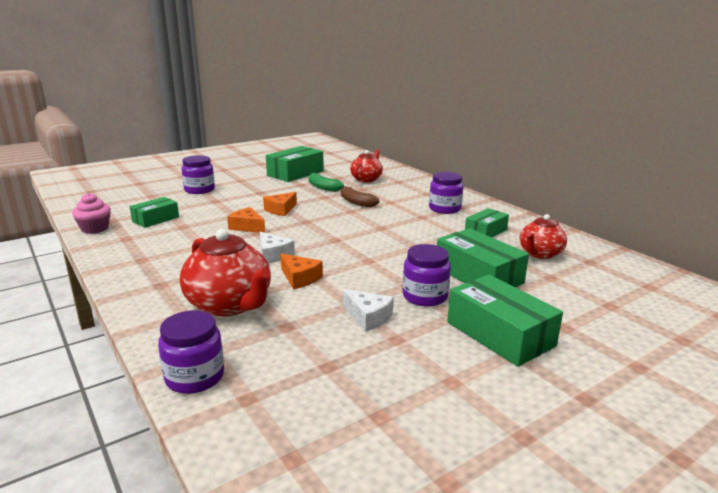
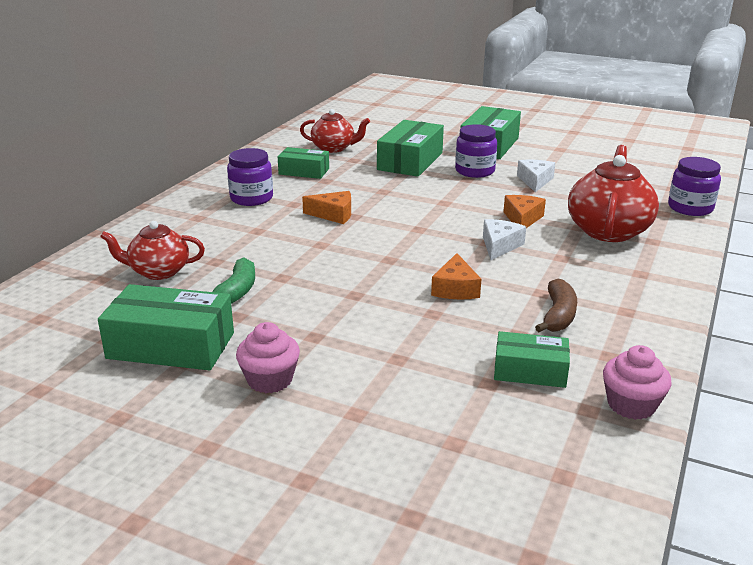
camera: 120 degrees left, 5 degrees up
purple jar [182,155,215,194] -> none
orange cheese [263,192,297,216] -> orange cheese moved to [302,191,351,224]
brown banana [341,186,379,207] -> brown banana moved to [535,279,577,332]
none -> pink cupcake [236,322,300,393]

